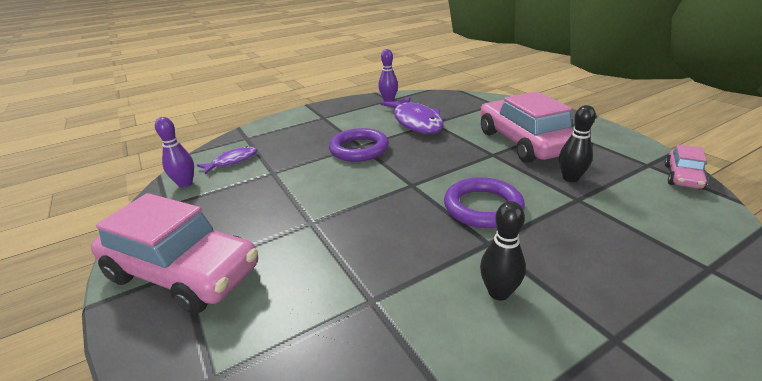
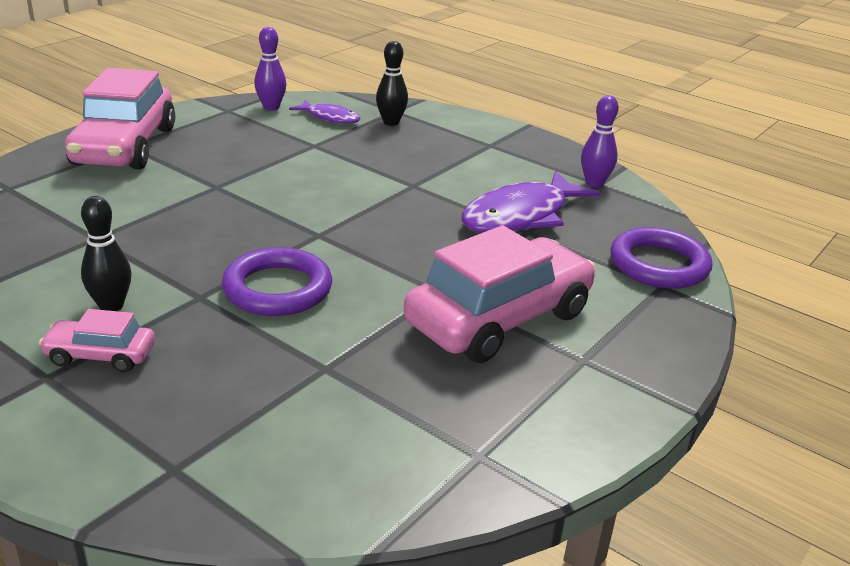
camera: 65 degrees right, 0 degrees up
purple ring [329,128,389,162] -> purple ring moved to [610,227,712,289]
black bowling pin [559,105,596,182] -> black bowling pin moved to [376,41,408,126]
pink car [665,144,708,190] -> pink car moved to [39,309,155,372]

